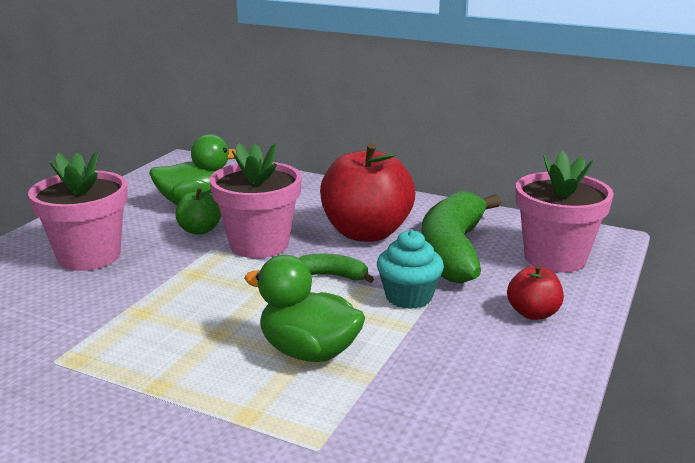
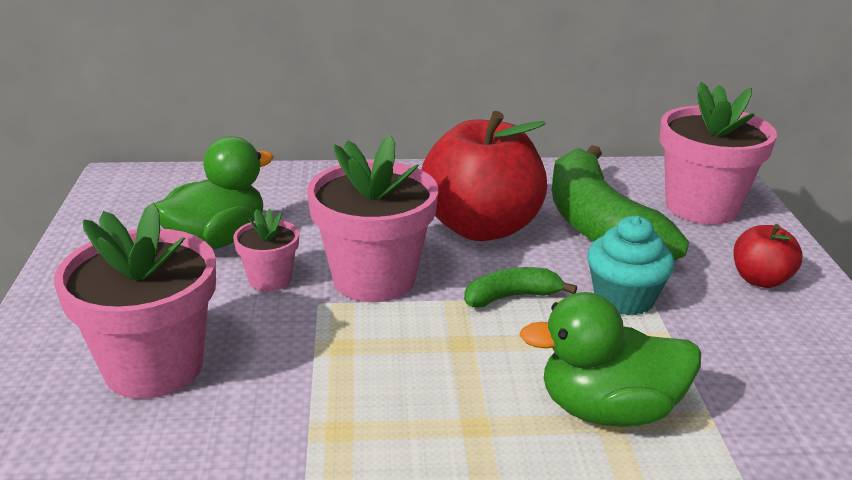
camera: 30 degrees left, 5 degrees up
green apple [175,188,221,235] -> pink flower pot [233,209,299,291]

